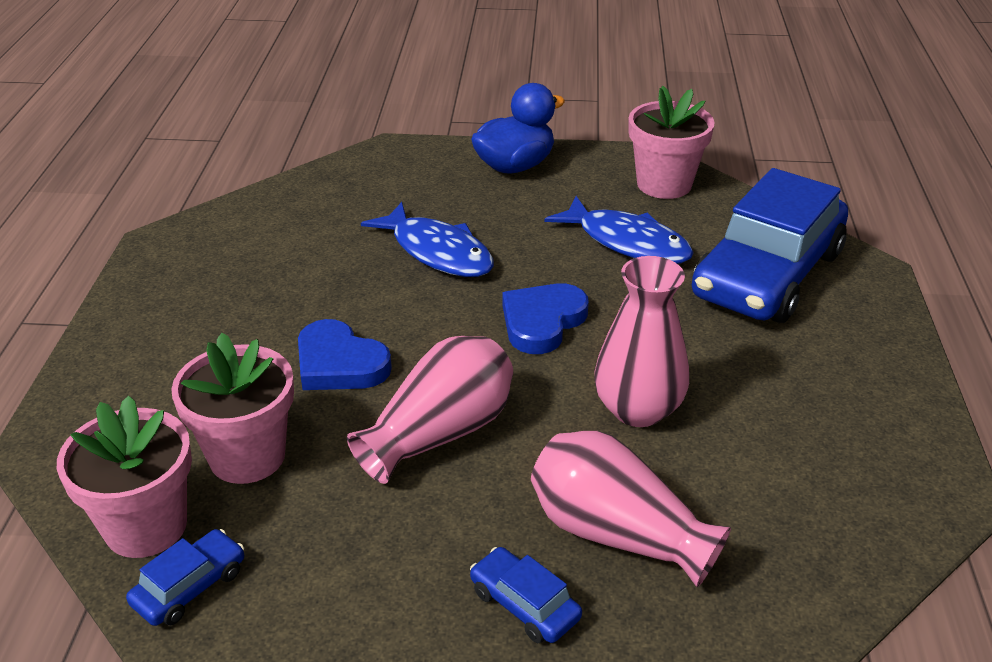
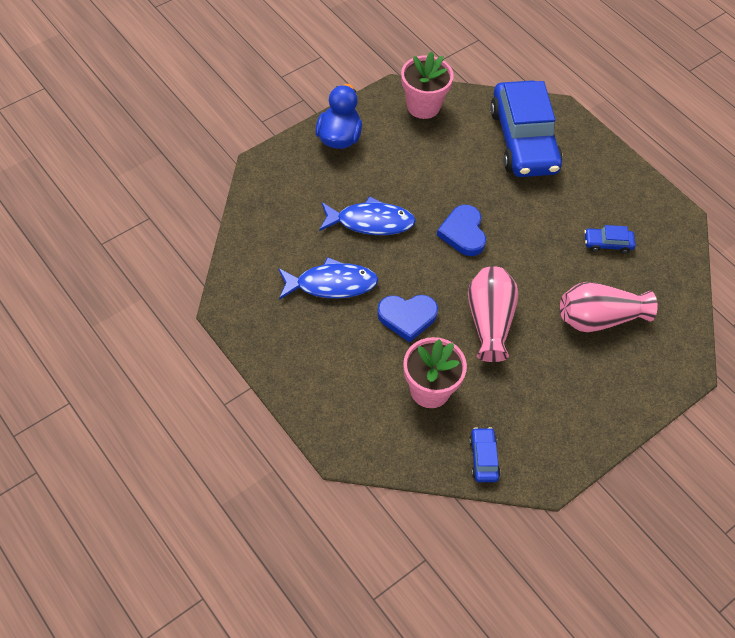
camera: 45 degrees left, 20 degrees up
pink flower pot [57,396,192,558] -> none
blue car [470,547,582,643] -> blue car moved to [584,225,635,254]
blue fish [544,196,694,264] -> blue fish moved to [278,257,378,300]
pink vase [594,256,689,427] -> none

